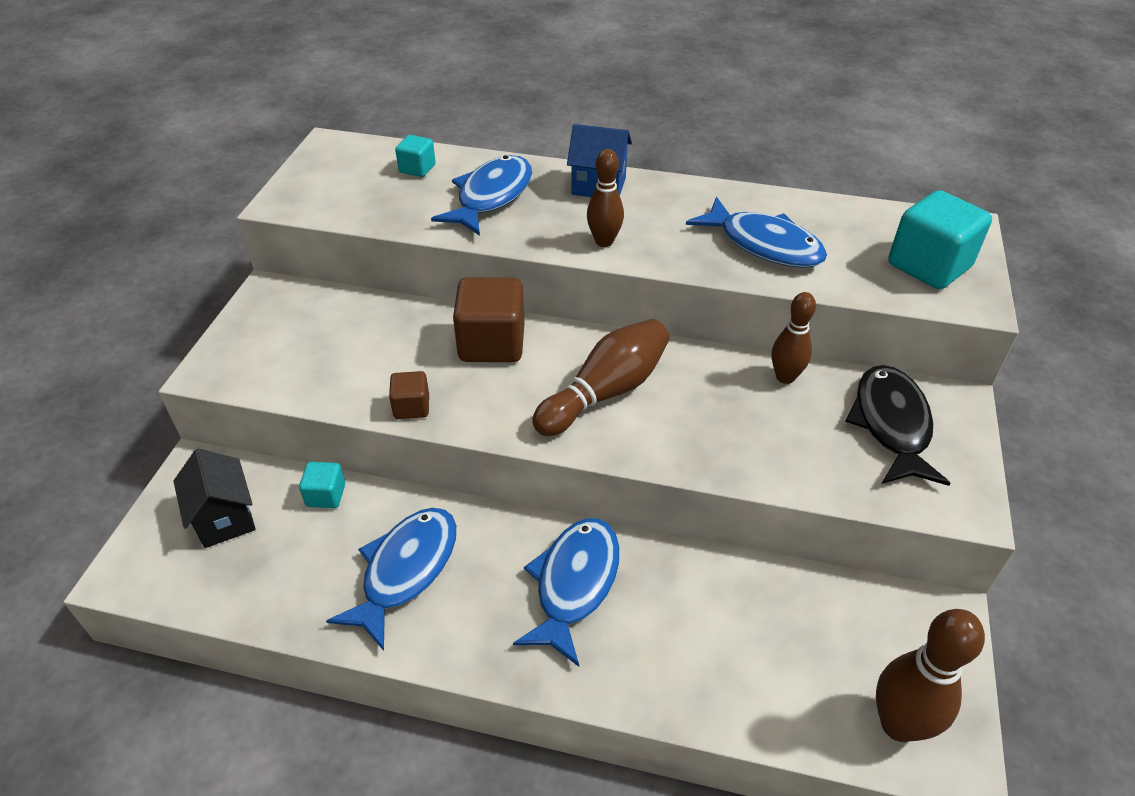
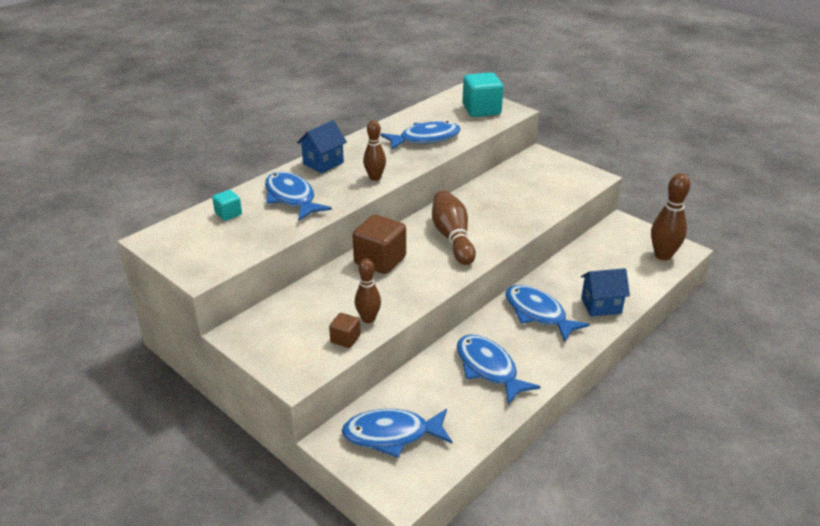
camera: 60 degrees left, 10 degrees down
black house [173,448,256,548] -> blue fish [342,409,452,458]
turquoise cube [299,462,345,508] -> none
brown cube [389,371,429,419] -> brown cube moved to [329,313,361,348]
brown bowling pin [772,292,816,384] -> brown bowling pin moved to [355,259,381,323]
black fish [845,365,950,486] -> none
none -> blue house [581,268,630,316]

